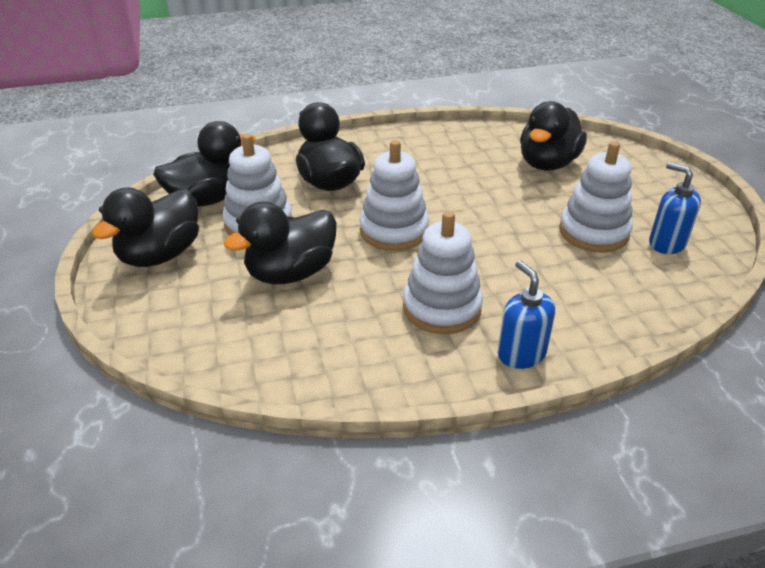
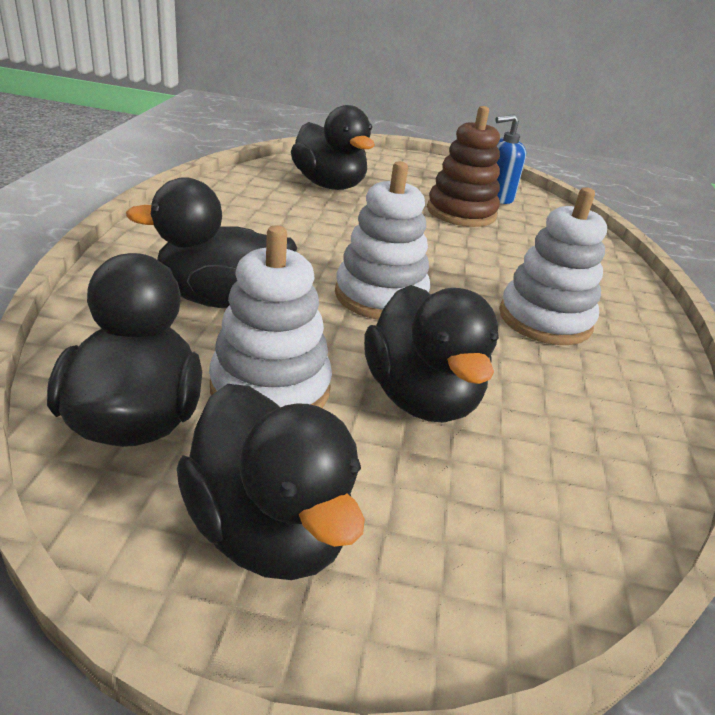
camera: 70 degrees left, 5 degrees down
blue soap dispenser [497,260,555,369] -> none
white stacking toy [559,141,633,253] -> brown stacking toy [427,106,500,227]

